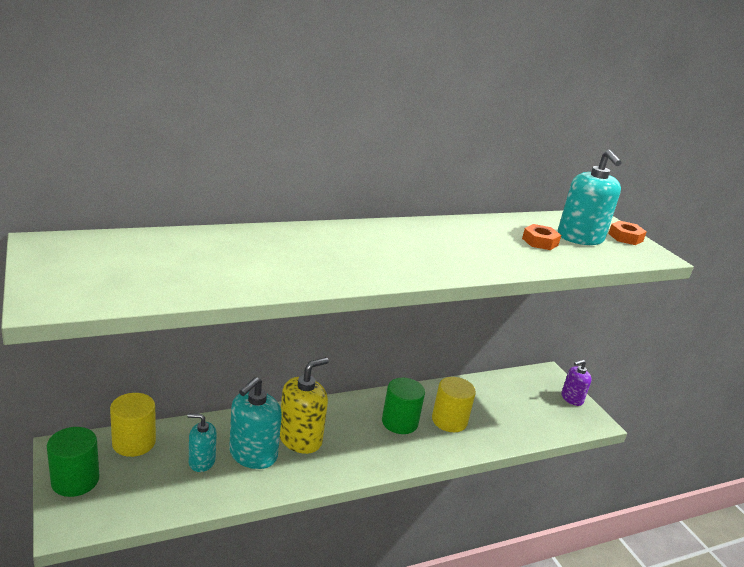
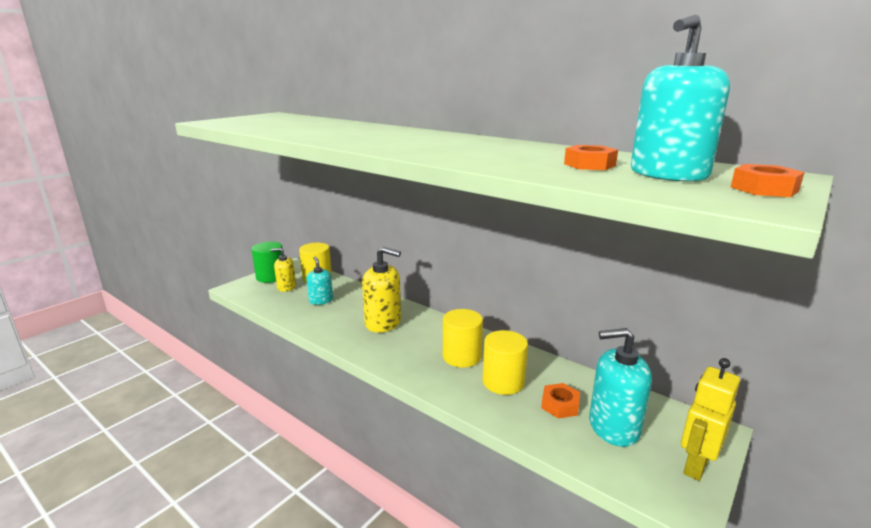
camera: 65 degrees right, 5 degrees down
turquoise soap dispenser [229,377,282,469] -> turquoise soap dispenser moved to [589,328,652,447]
green cylinder [382,378,425,434] -> yellow cylinder [443,309,483,368]
purple soap dispenser [561,360,592,406] -> yellow robot [681,358,740,481]
none -> yellow soap dispenser [271,247,296,292]
none -> orange nut [541,383,580,419]

